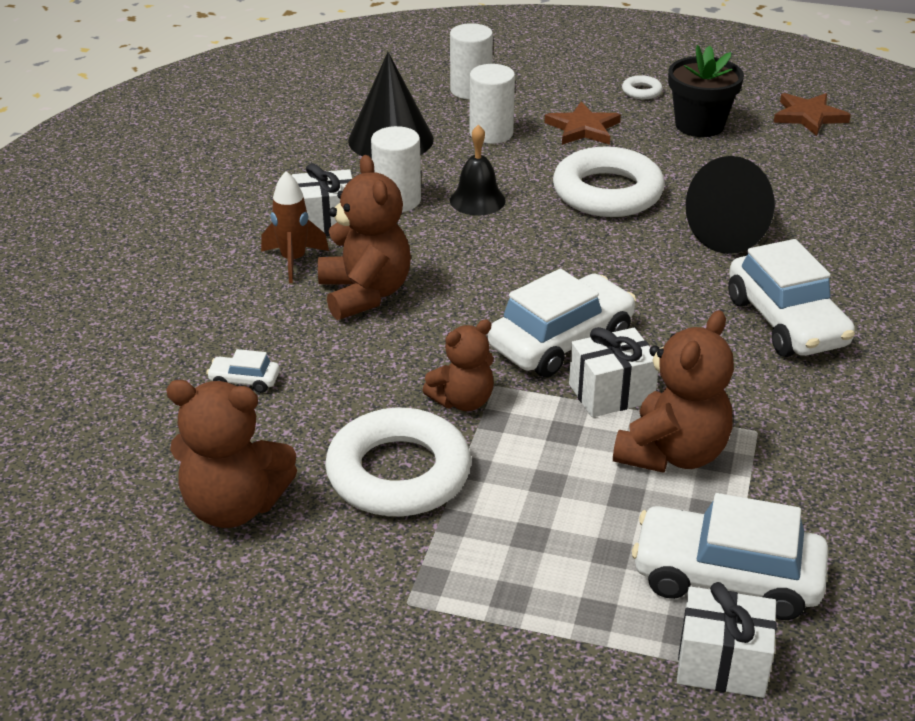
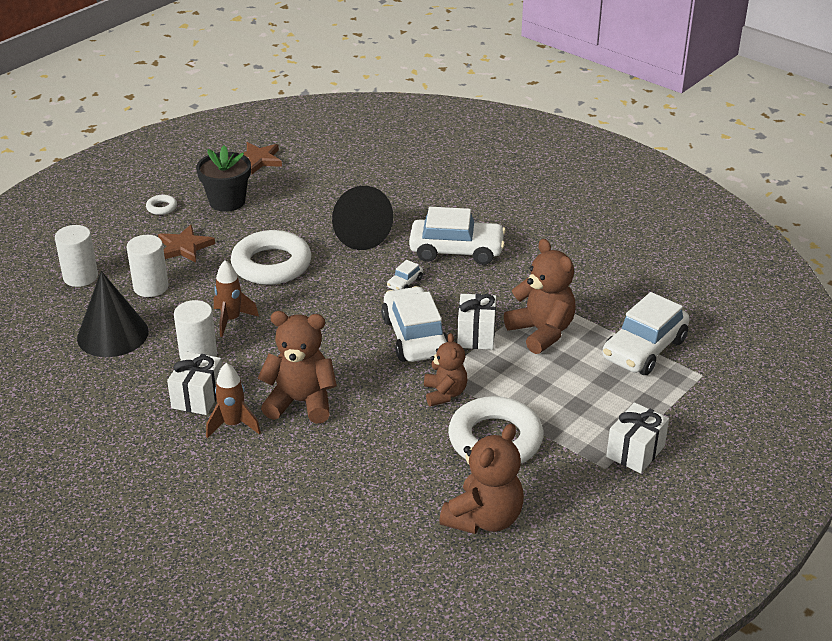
camera: 65 degrees left, 0 degrees up
white car [206,349,280,393] -> white car moved to [387,260,423,290]
black bell [450,124,506,216] -> brown rocket [214,260,259,337]
white gift [677,582,777,698] -> white gift moved to [606,402,669,473]

